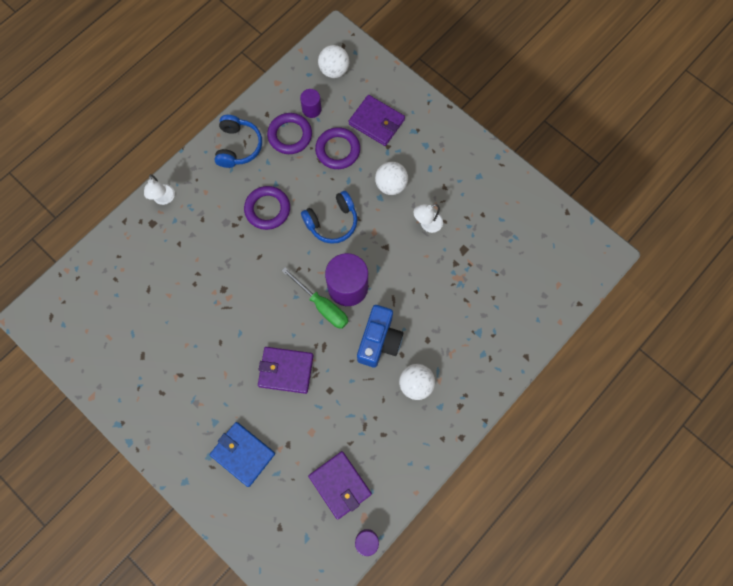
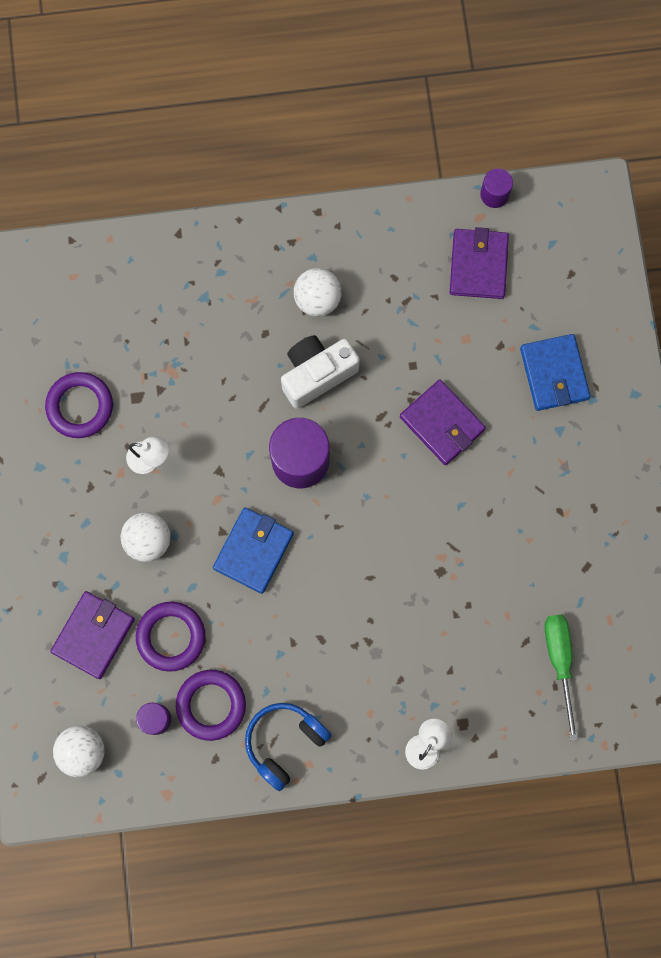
camera: 140 degrees left, 5 degrees up
purple ring [244,186,290,230] -> purple ring moved to [45,372,113,438]
green screwdriver [281,267,348,329] -> green screwdriver moved to [544,615,578,741]
blue headphones [301,191,358,244] -> blue wallet [213,507,294,594]
purple wallet [348,95,405,146] -> purple wallet turned 45 degrees clockwise [50,591,135,679]
blue camera [357,305,403,367] -> white camera [281,335,360,409]

